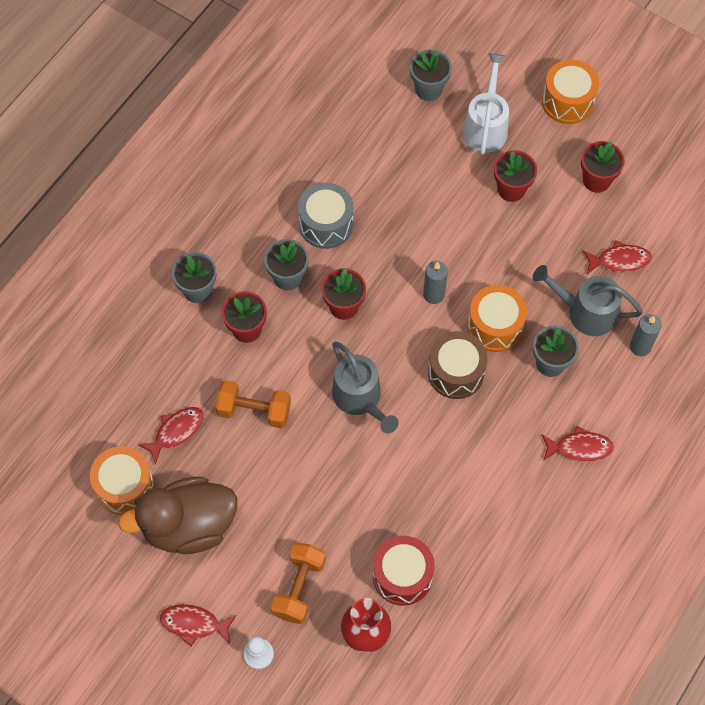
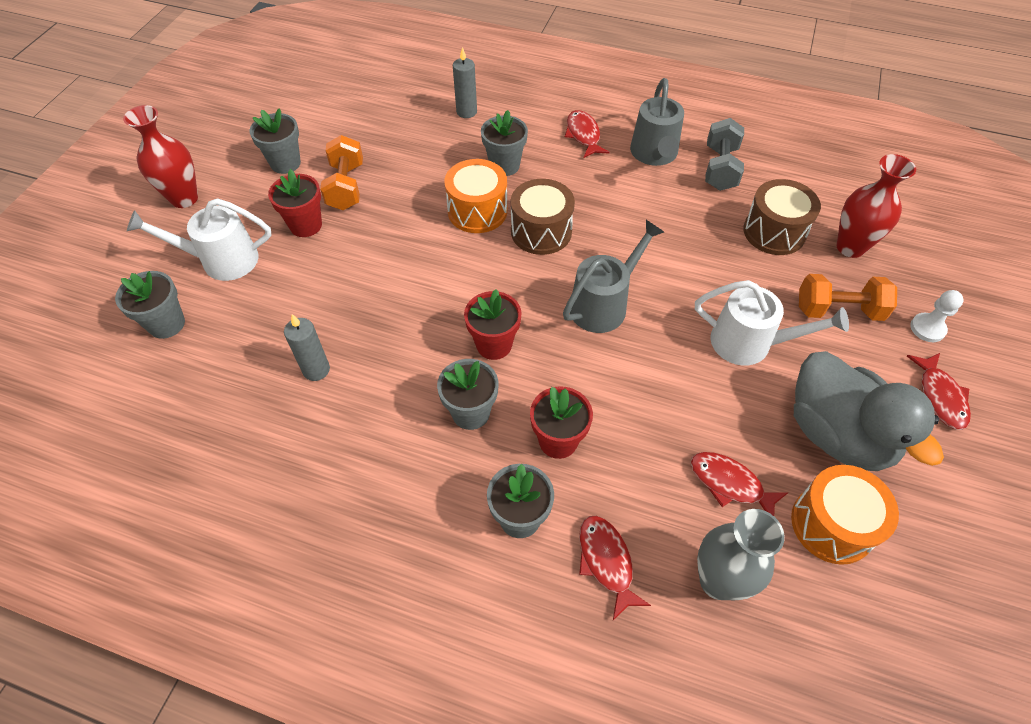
camera: 105 degrees left, 10 degrees down
brown duck [118,477,237,554] -> grey duck [794,351,944,471]
orange dumbbell [215,380,291,428] -> orange dumbbell moved to [320,135,363,210]
grey drum [298,183,353,249] -> none
red drum [373,536,435,605] -> brown drum [743,179,821,255]
grey candle [423,261,448,304] -> grey candle moved to [284,314,330,381]
grey watering can [533,265,643,336] -> grey watering can moved to [630,78,684,166]
orange drum [542,59,599,124] -> red vase [123,105,198,208]
red flower pot [581,141,625,193] -> grey flower pot [249,108,301,174]
red fish [583,240,652,274] -> red fish moved to [579,516,651,620]
none -> white watering can [695,280,849,366]
none -> grey vase [697,509,785,601]
none -> grey dumbbell [705,118,744,191]

